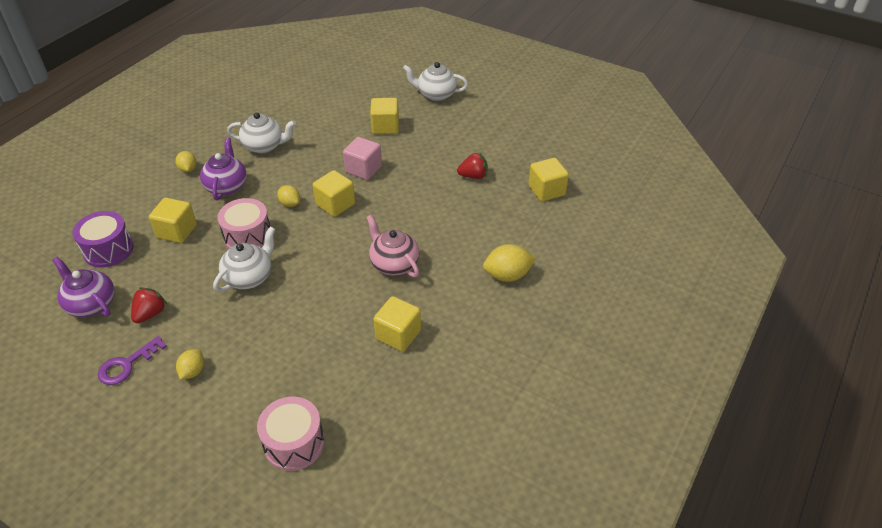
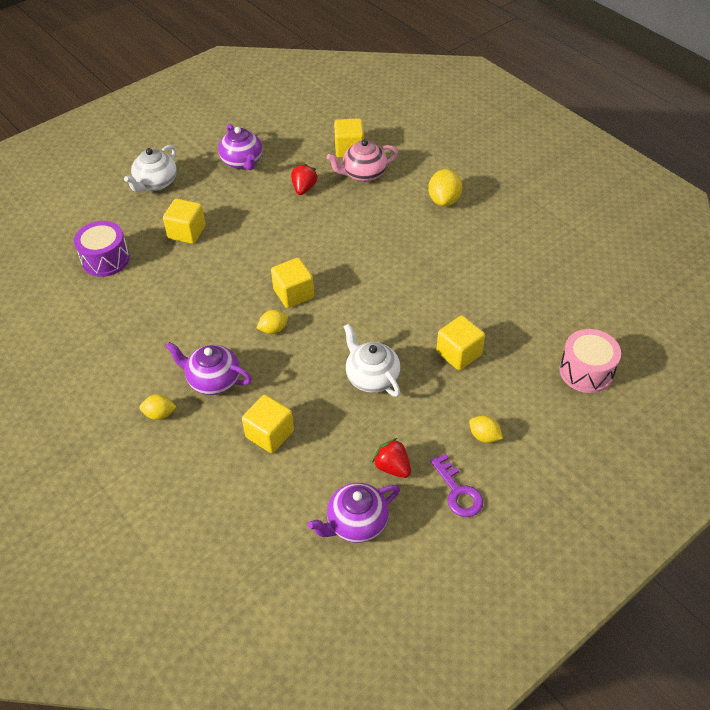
camera: 70 degrees left, 5 degrees up
purple drum [72,211,134,268] -> purple drum moved to [74,221,130,277]
pink drum [217,198,270,249] -> none
white teapot [227,112,296,153] -> none
pink cube [343,137,382,180] -> none
pink teapot [366,215,420,278] -> pink teapot moved to [327,139,398,182]
yellow cube [373,296,421,352] -> yellow cube moved to [437,315,485,370]
none -> purple teapot [218,124,262,170]

